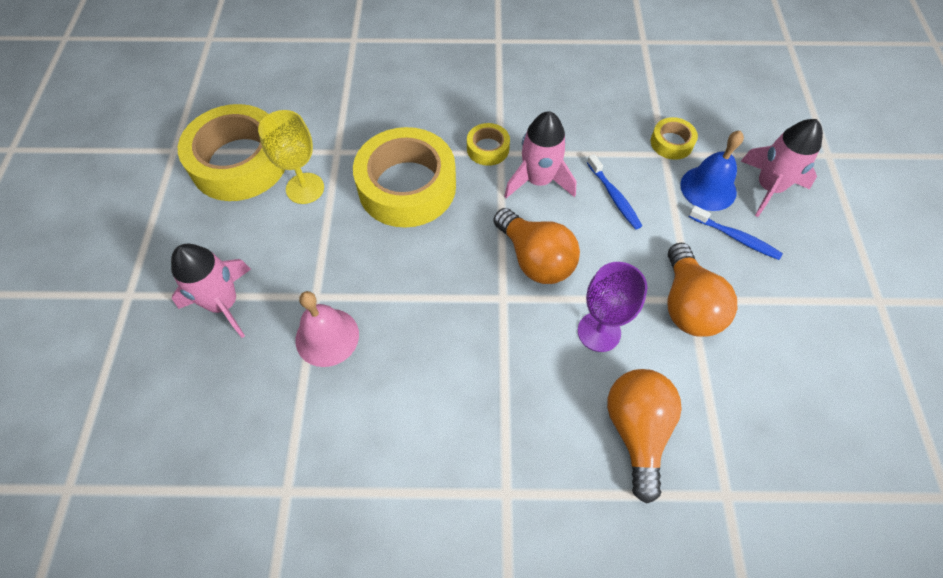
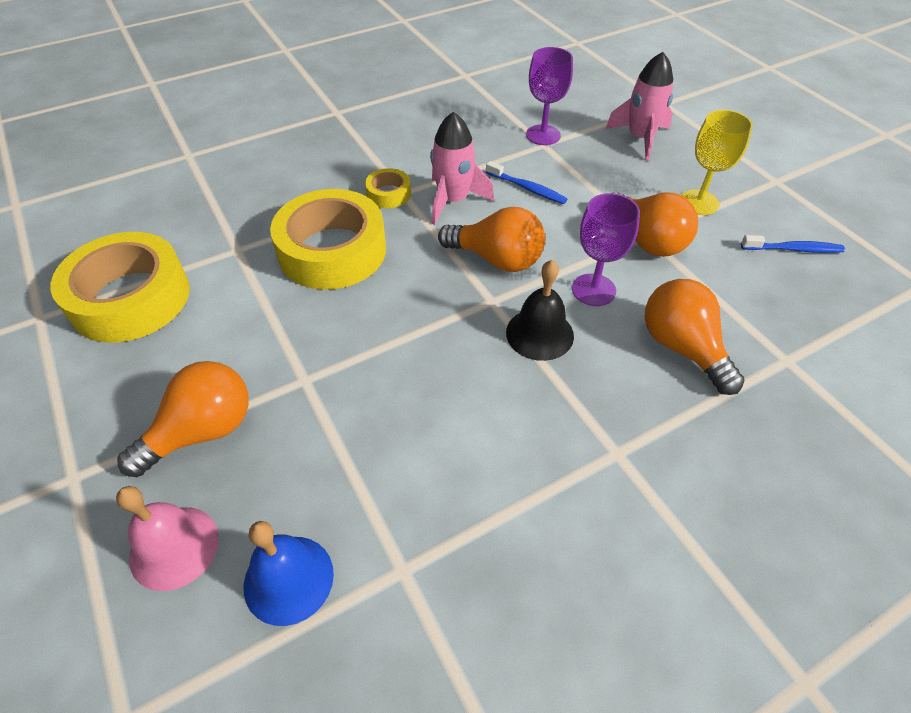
camera: 30 degrees left, 10 degrees down
pink rocket [171,244,251,338] -> orange light bulb [117,361,249,477]
yellow goblet [258,110,324,204] -> yellow goblet moved to [681,110,753,215]
pink bell [295,291,359,367] -> pink bell moved to [116,486,219,591]
yellow tape [651,117,698,160] -> purple goblet [526,47,573,145]
blue bell [680,131,744,211] -> blue bell moved to [244,521,334,626]
blue toothbrush [689,206,783,260] -> blue toothbrush moved to [741,235,845,253]
none -> black bell [506,260,574,361]

